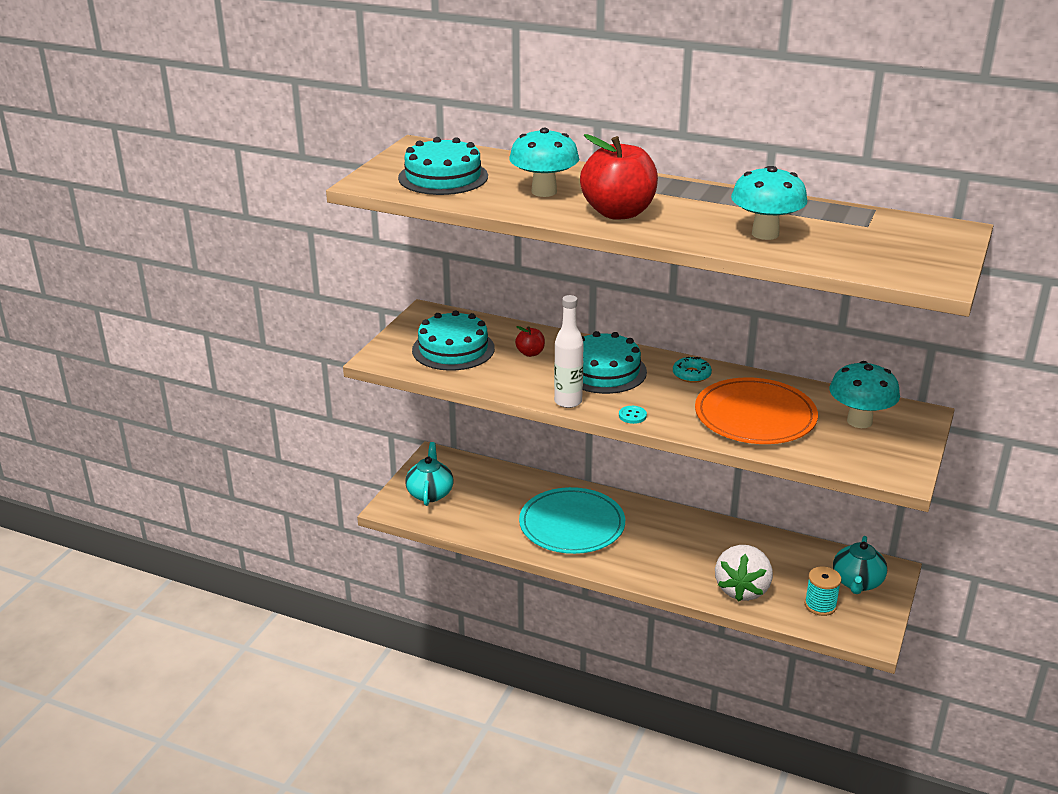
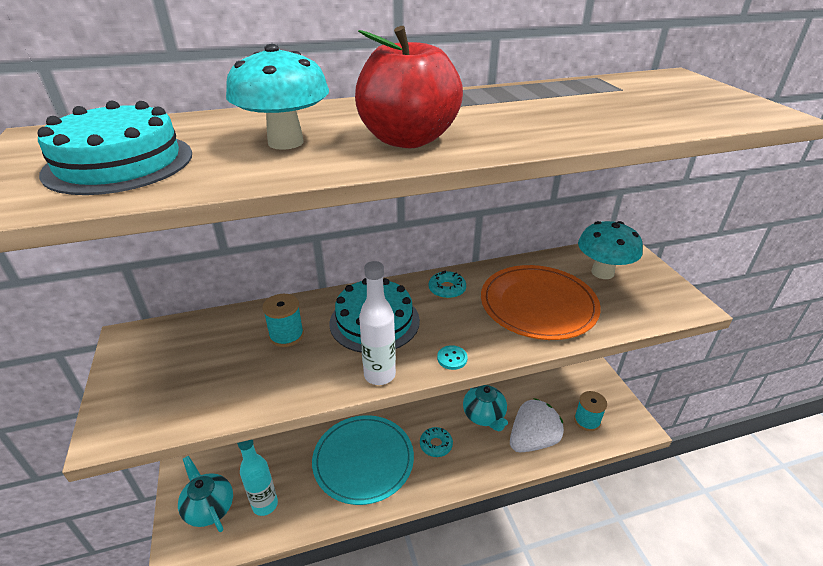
camera: 40 degrees left, 5 degrees up
turquoise cake [412,310,495,371] -> none
red apple [515,326,545,357] -> turquoise spool [262,294,304,347]
white strawberry [715,545,773,602] -> white strawberry turned 105 degrees counterclockwise [510,398,564,452]
turquoise mushroom [731,166,808,240] -> none
turquoise teapot [833,536,887,594] -> turquoise teapot moved to [463,385,508,431]
none -> turquoise bottle [237,439,278,516]
none -> turquoise donut [420,427,453,457]

